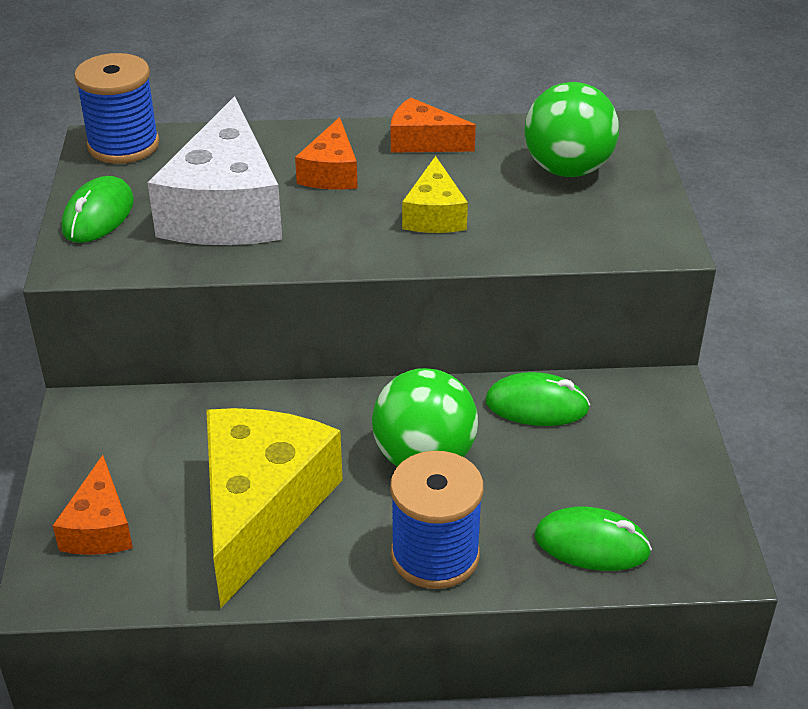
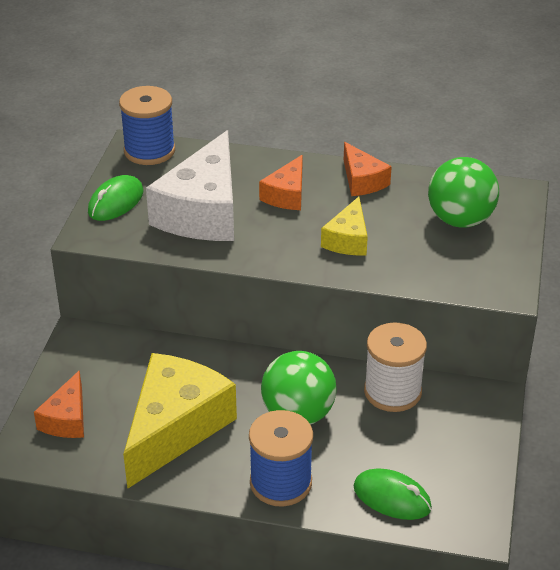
camera: 15 degrees right, 0 degrees up
orange cheese [391,97,476,153] -> orange cheese turned 150 degrees counterclockwise [344,142,392,196]
green mouse [485,372,590,426] -> white spool [364,323,427,412]

